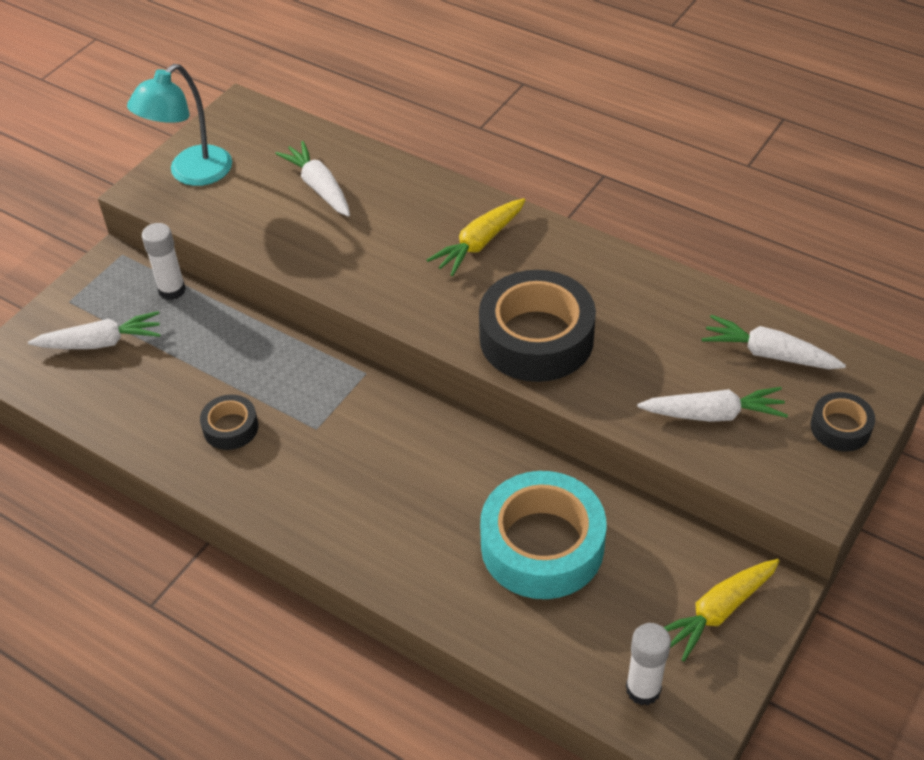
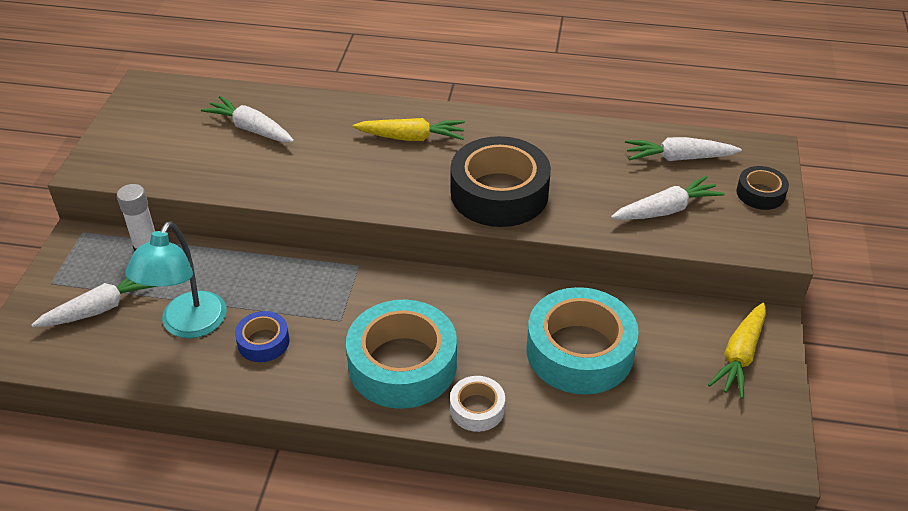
camera: 25 degrees left, 5 degrees down
turquoise lamp [127,64,232,186] -> turquoise lamp moved to [125,222,227,338]
black tape [200,395,258,450] -> blue tape [235,311,289,362]
yellow carrot [427,198,525,276] -> yellow carrot turned 105 degrees counterclockwise [353,118,465,141]
white glue stick [626,623,671,705] -> none
none -> turquoise tape [346,300,457,409]
none -> white tape [450,376,505,432]

